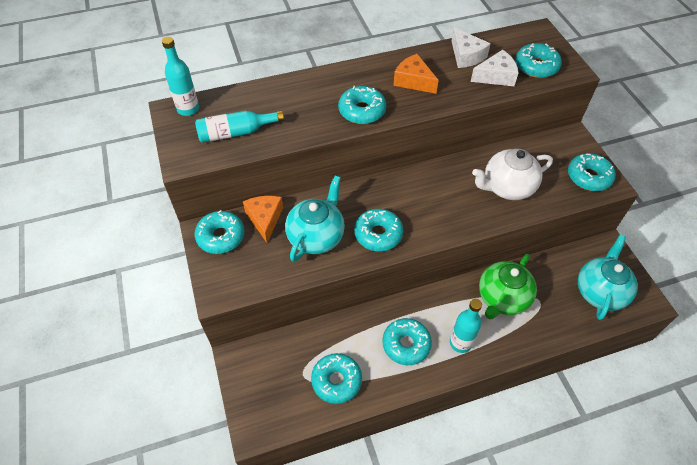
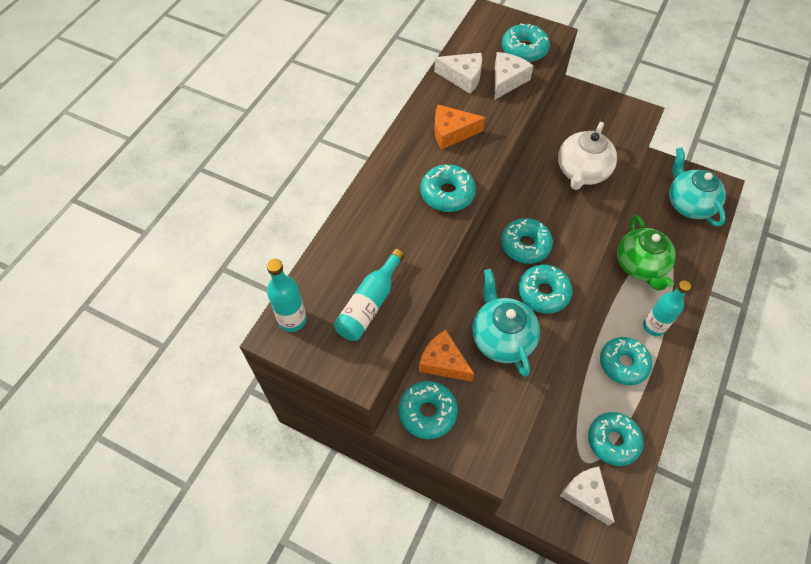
camera: 45 degrees left, 5 degrees up
turquoise donut [568,153,616,191] -> turquoise donut moved to [501,218,553,264]
none -> white cheese [560,466,615,526]

